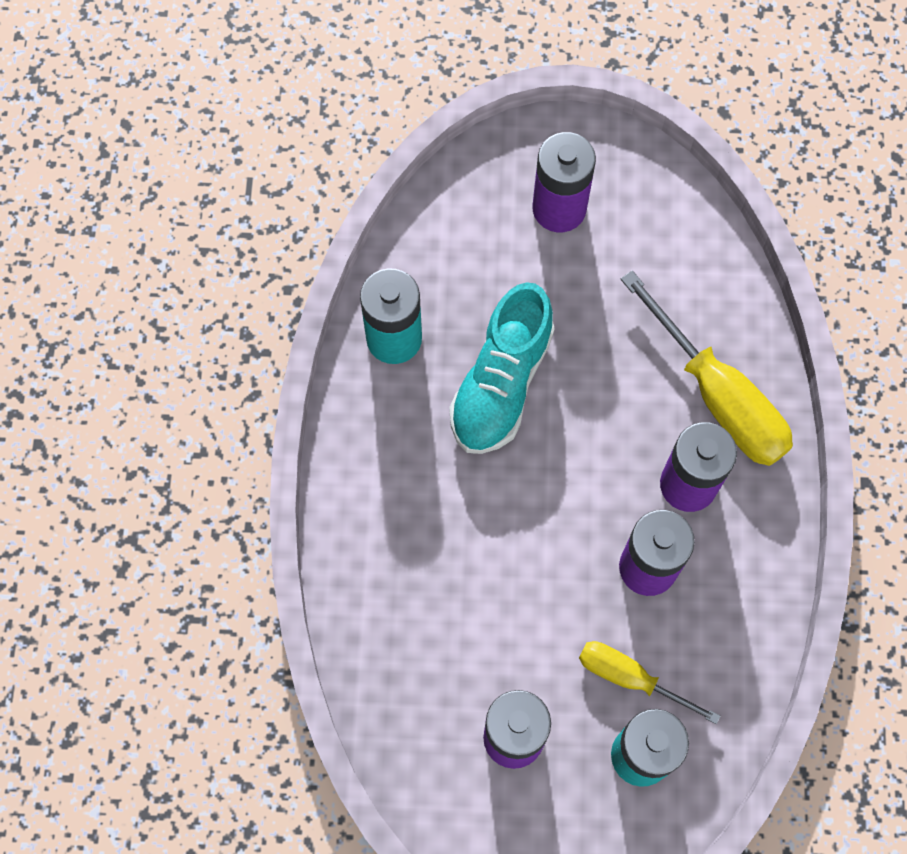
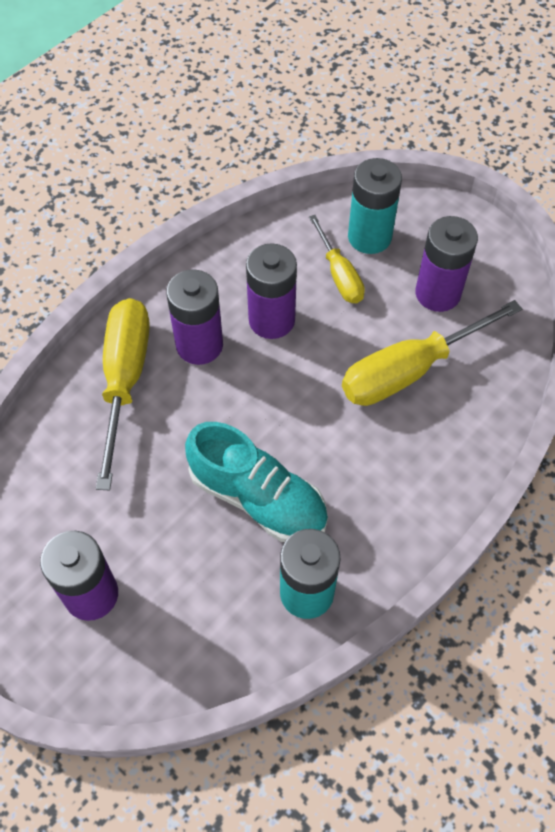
camera: 140 degrees left, 10 degrees down
turquoise shoe [449,282,555,454] -> turquoise shoe turned 60 degrees clockwise [185,422,328,542]
none -> yellow screwdriver [342,300,522,406]

